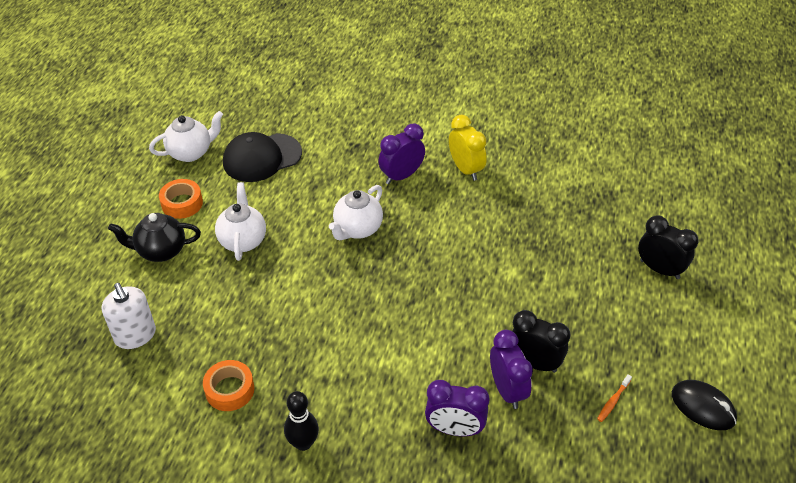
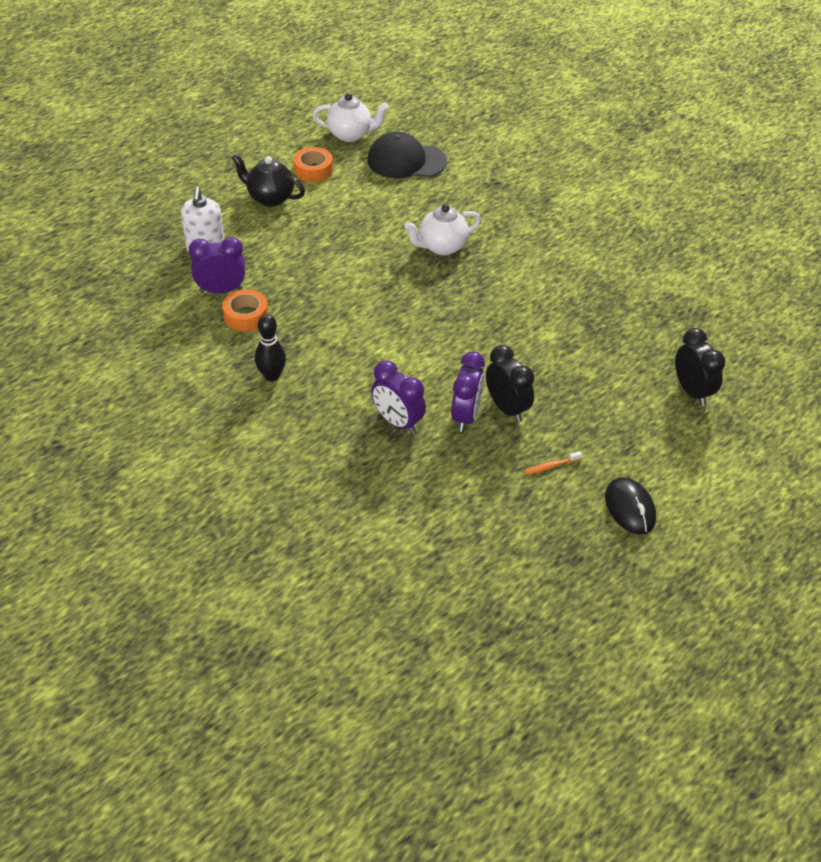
camera: 30 degrees right, 0 degrees up
white teapot [215,182,266,261] -> none
purple clock [378,124,425,184] -> purple clock moved to [189,237,245,293]
yellow clock [449,115,487,181] -> none

